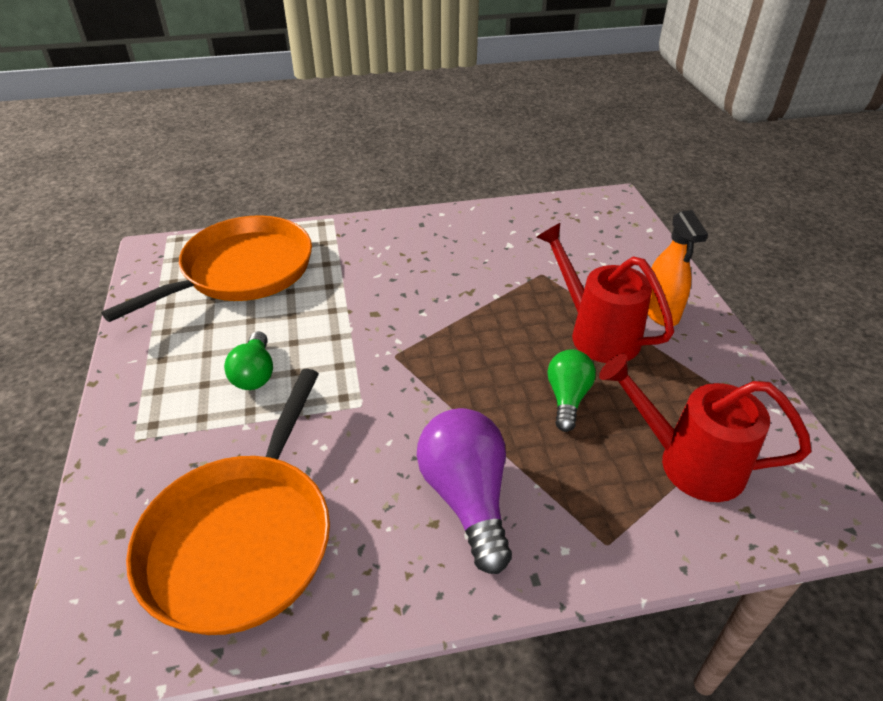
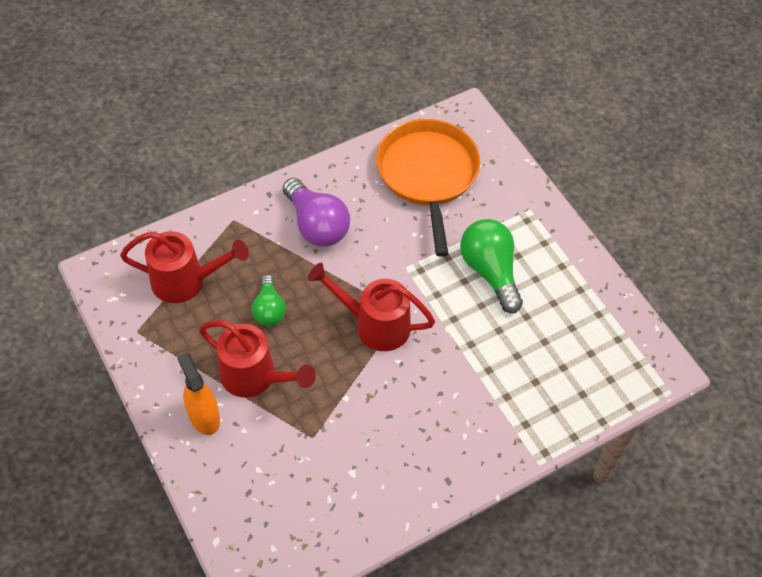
camera: 160 degrees right, 15 degrees up
orange pan [101,215,312,322] -> none
green light bulb [224,331,273,390] -> green light bulb [460,219,523,313], size x1.63
none -> red watering can [308,263,435,351]

